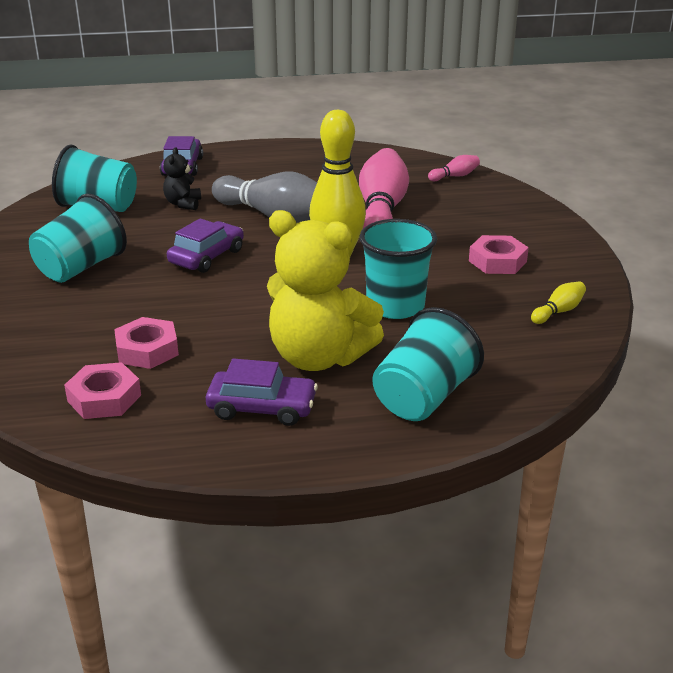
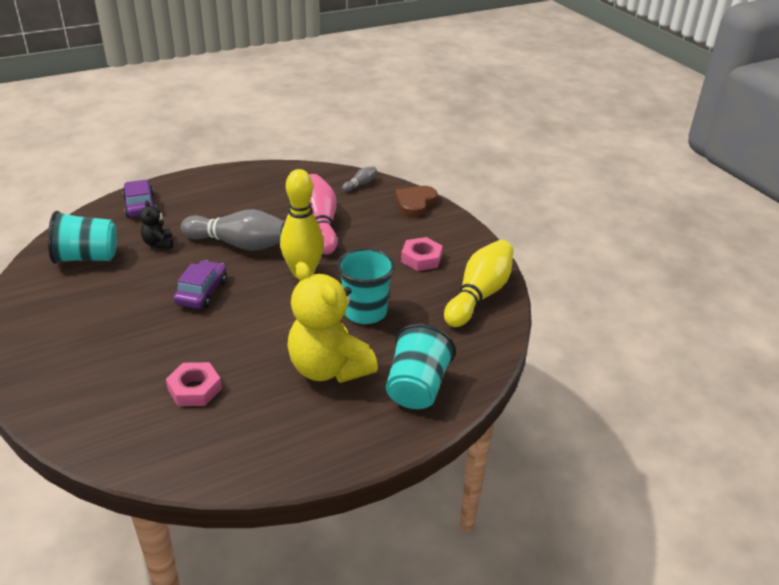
camera: 20 degrees left, 5 degrees up
turquoise cup [29,194,127,283] -> none
pink nut [64,362,141,419] -> none
purple car [206,358,318,426] -> none
yellow teddy bear [267,210,384,371] -> yellow teddy bear turned 45 degrees clockwise [287,262,378,383]
pink bowling pin [428,155,480,181] -> grey bowling pin [342,166,377,192]
yellow bowling pin [531,281,586,324] -> yellow bowling pin [444,240,514,327], size x2.27
none -> brown heart [395,186,438,218]

